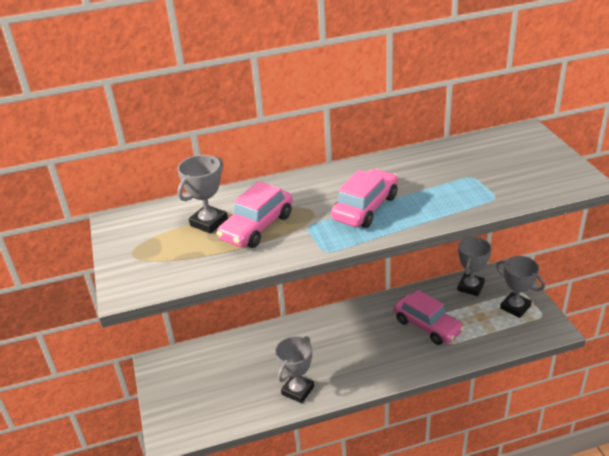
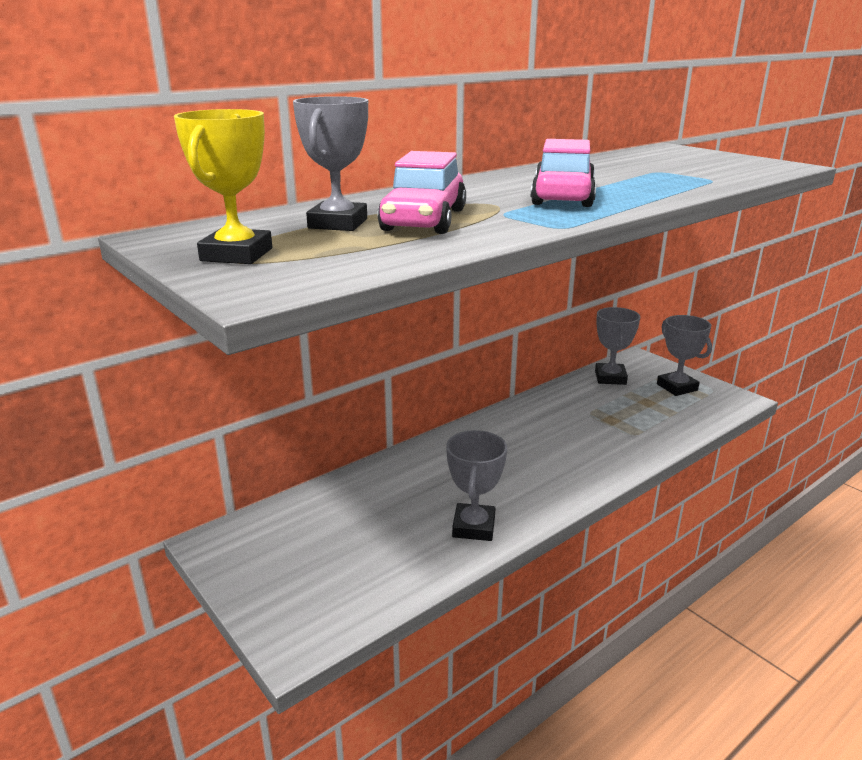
camera: 25 degrees left, 10 degrees down
pink car [394,290,464,345] -> none
grey trophy [496,256,545,318] -> grey trophy turned 45 degrees clockwise [657,315,712,396]
none -> yellow trophy [174,109,272,264]

